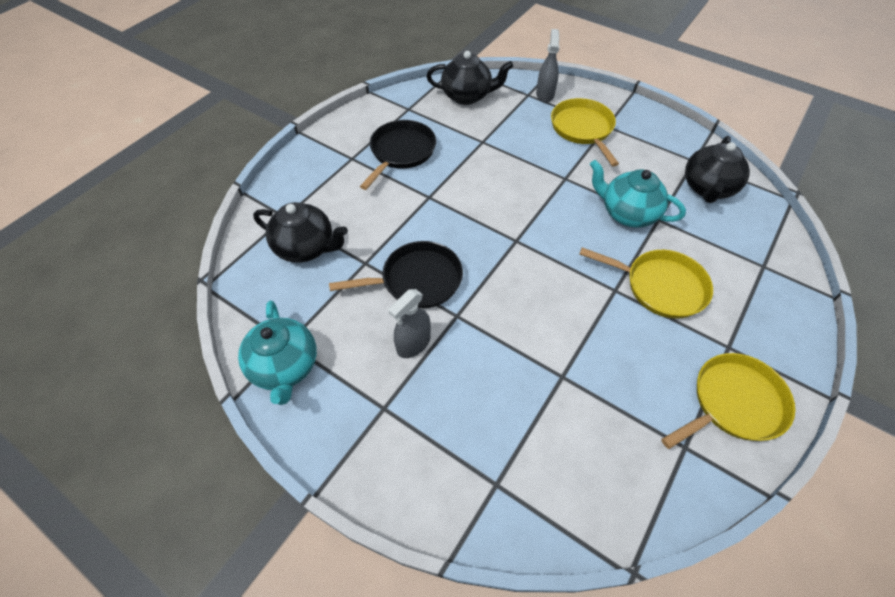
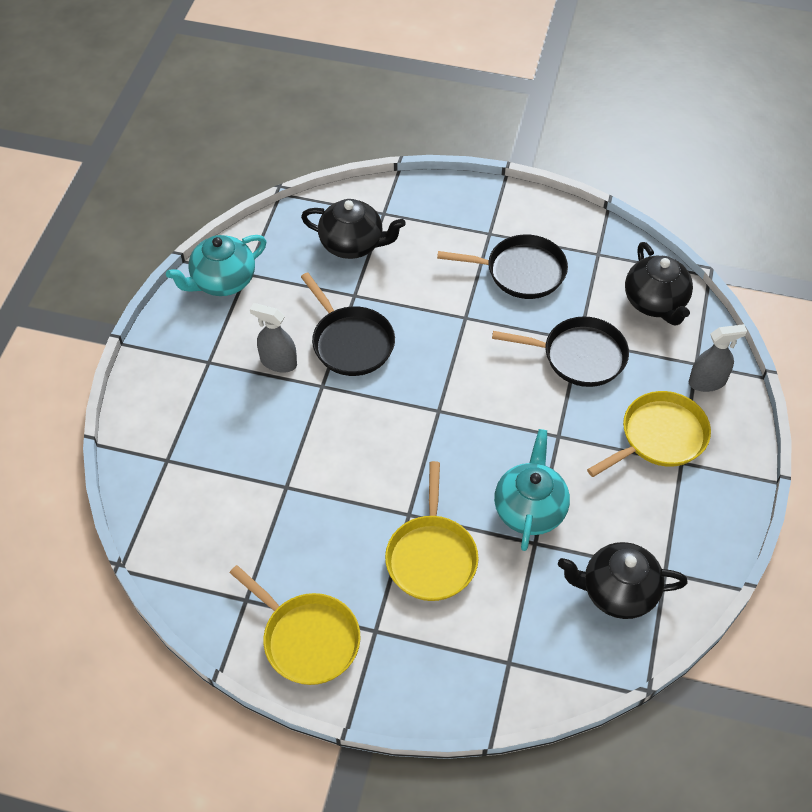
camera: 70 degrees right, 0 degrees up
black teapot [253,202,348,263] -> black teapot turned 75 degrees counterclockwise [301,199,406,259]
none -> black pan [492,317,629,387]

